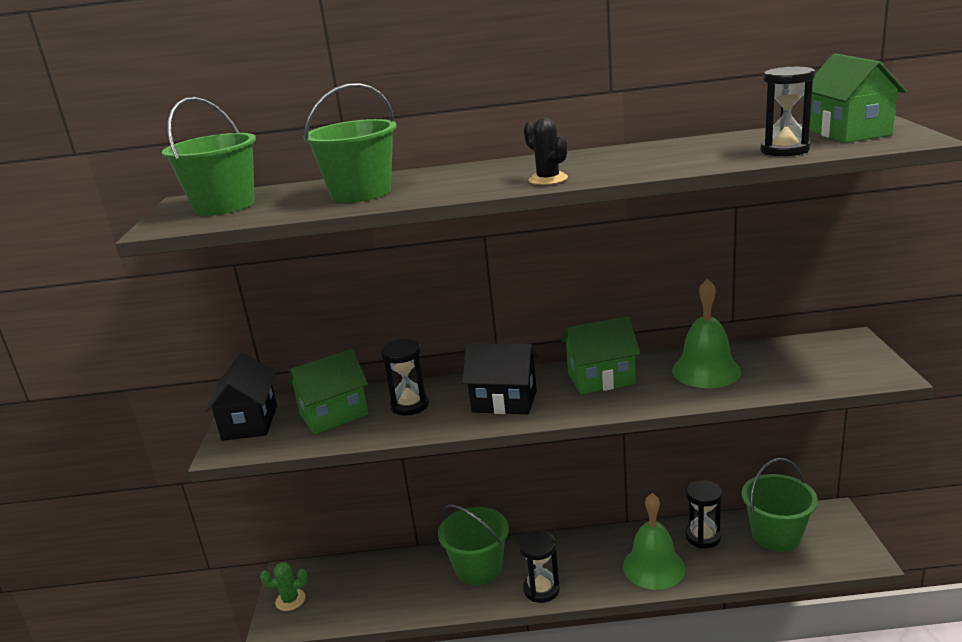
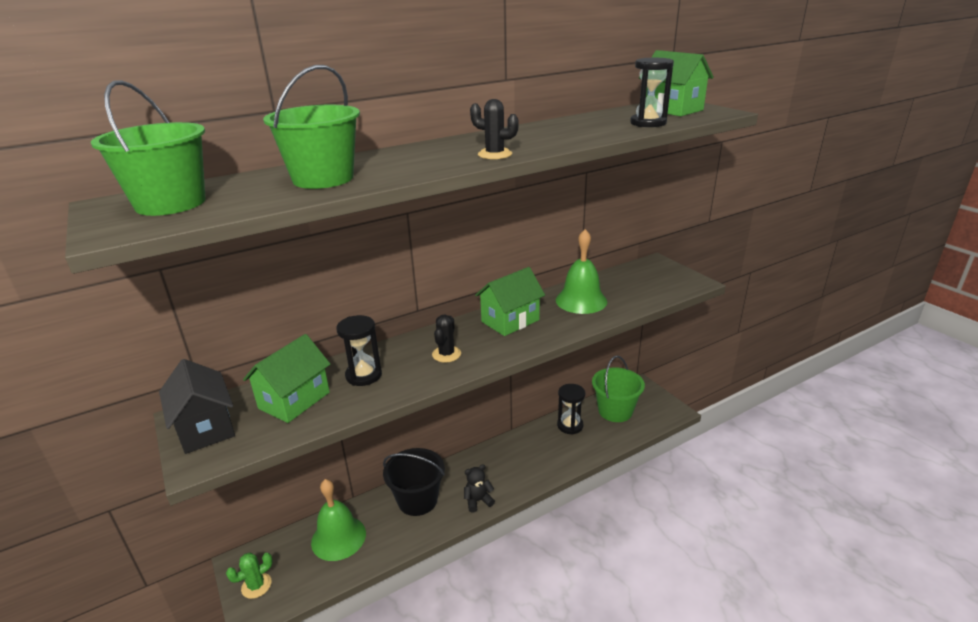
camera: 30 degrees left, 5 degrees up
green bucket [438,504,509,585] -> black bucket [383,448,445,516]
black house [462,343,538,414] -> black cactus [432,314,461,362]
black hourglass [518,530,560,603] -> black teddy bear [464,464,495,513]
green bell [623,493,685,590] -> green bell moved to [311,479,366,561]

